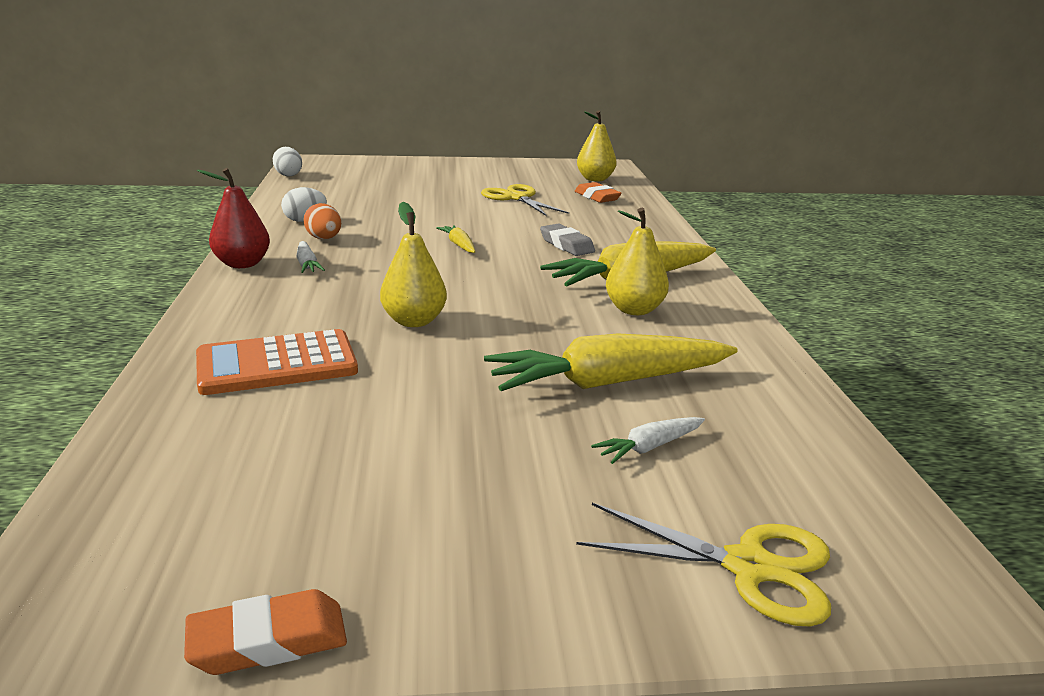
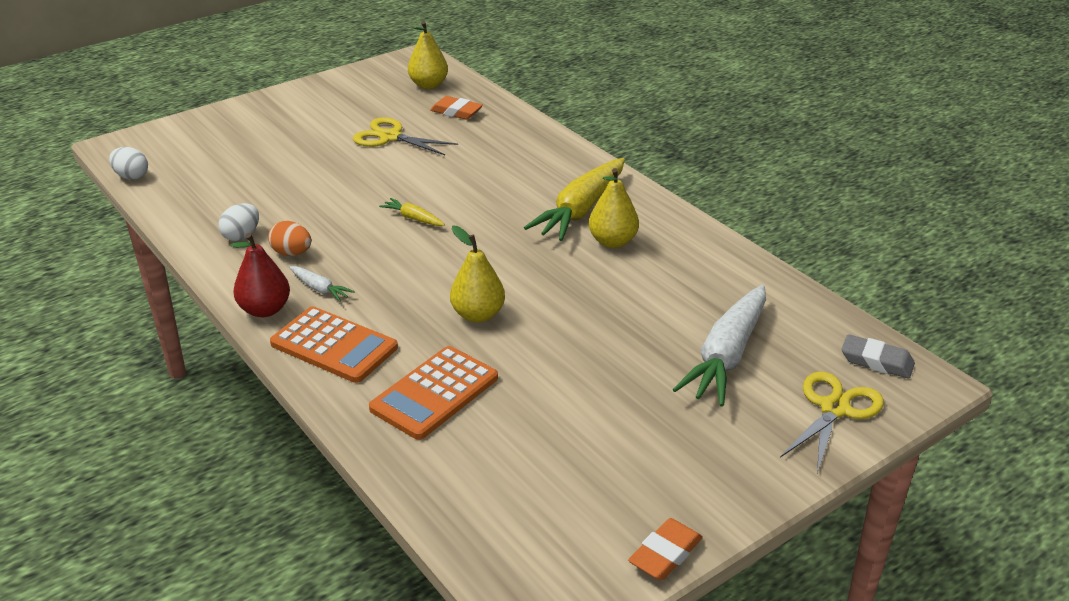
camera: 30 degrees left, 10 degrees up
yellow carrot [484,334,738,391] -> none
grey eraser [540,224,595,256] -> grey eraser moved to [841,334,915,379]
yellow scissors [576,503,831,627] -> yellow scissors turned 45 degrees counterclockwise [780,372,884,473]
white carrot [591,417,705,464] -> white carrot [672,285,766,406], size x2.22
none -> orange calculator [270,306,398,383]

